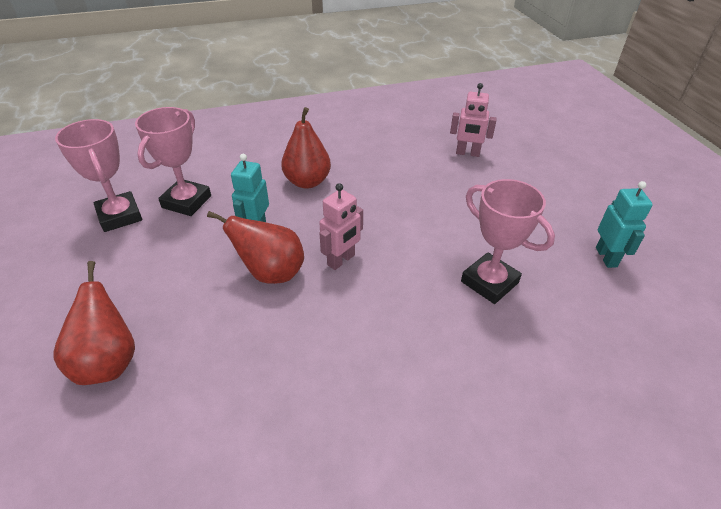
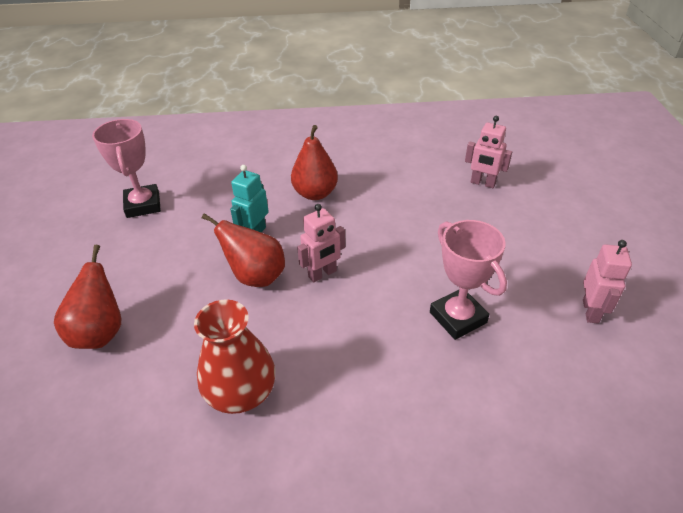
camera: 15 degrees right, 0 degrees up
pink trophy [135,107,211,216] -> none
turquoise robot [596,181,653,268] -> pink robot [583,240,632,324]
none -> red vase [194,299,275,414]

